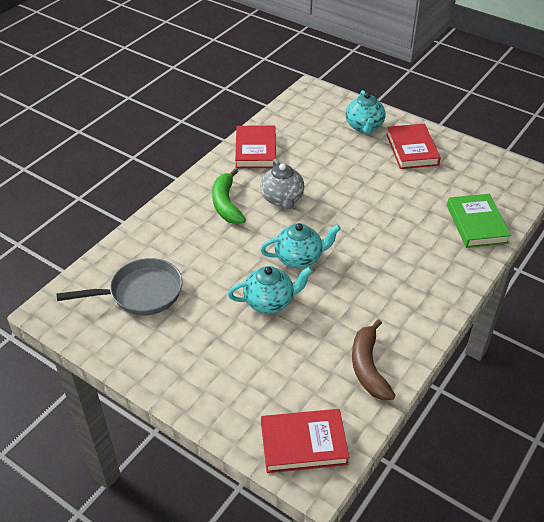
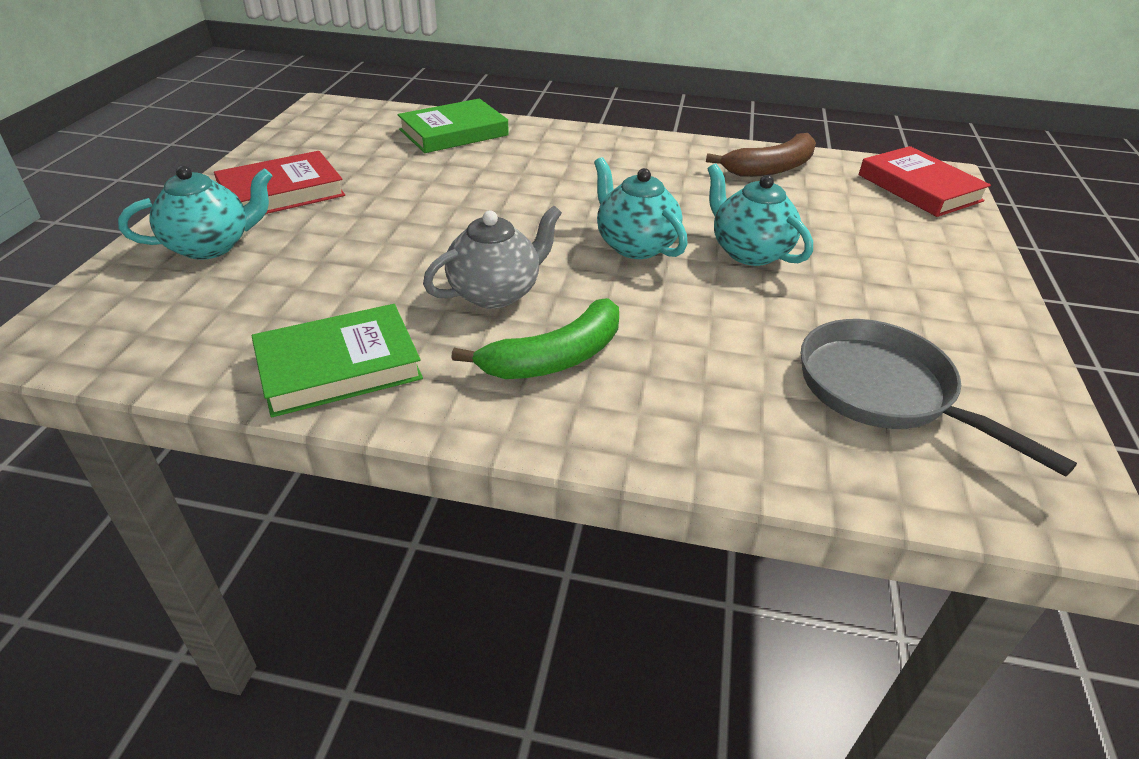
camera: 115 degrees left, 5 degrees down
red book [235,125,276,168] -> green book [252,304,423,417]

